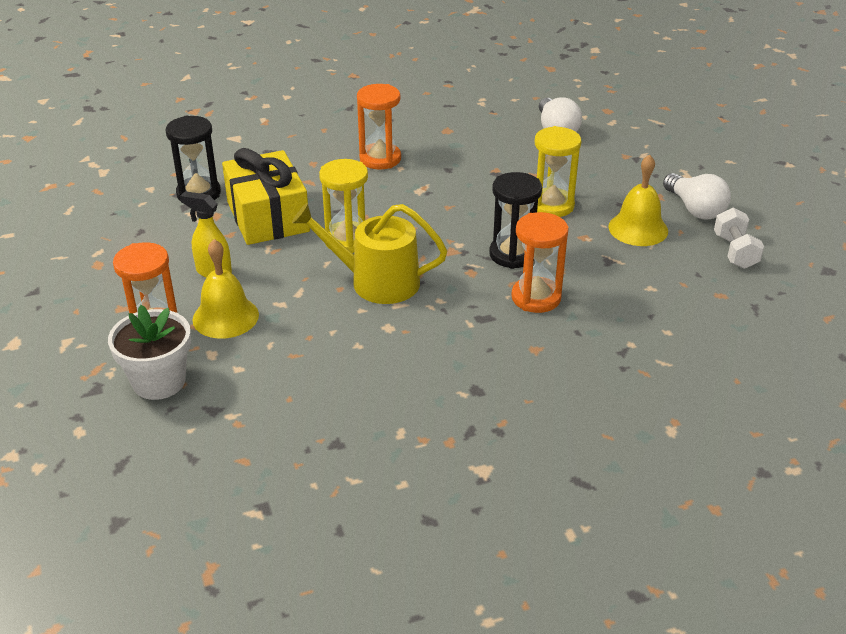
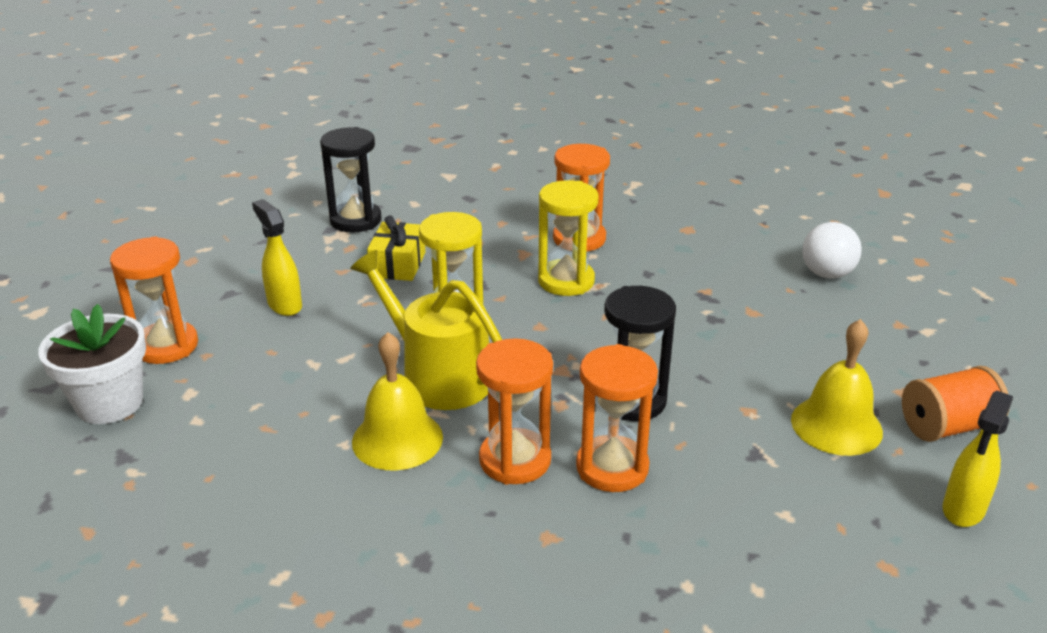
camera: 30 degrees right, 5 degrees down
yellow bell [192,239,259,339] -> yellow bell moved to [352,332,443,471]
yellow gift [222,148,310,245] -> yellow gift [367,215,425,281], size x0.56
yellow hourglass [535,126,581,217] -> yellow hourglass moved to [538,180,598,296]
white light bulb [663,173,731,219] -> orange spool [902,366,1009,442]
white dumbbell [714,208,764,269] -> yellow spray bottle [943,391,1013,527]
none -> orange hourglass [476,338,553,485]

